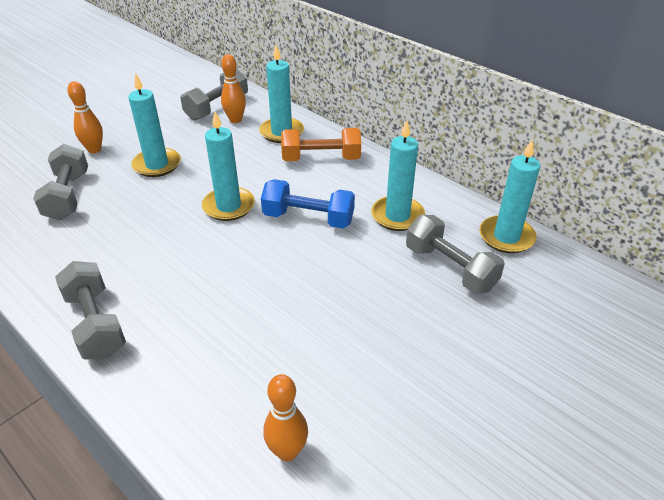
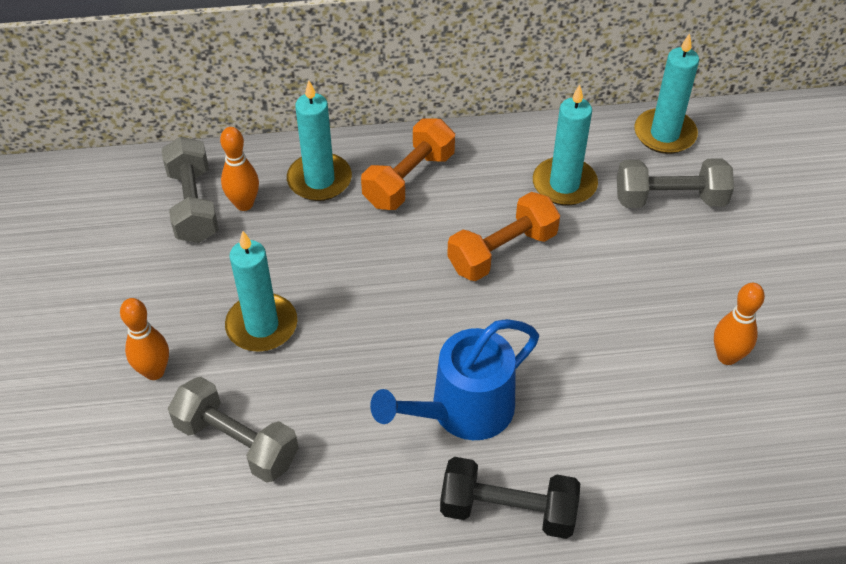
camera: 50 degrees left, 10 degrees up
grey dumbbell [55,261,126,359] -> black dumbbell [440,457,580,539]
turquoise candle [202,112,255,221] -> none
blue dumbbell [261,179,355,228] -> orange dumbbell [447,192,560,281]
orange bowling pin [263,374,308,461] -> orange bowling pin moved to [714,283,765,365]
none -> blue watering can [370,319,539,440]

